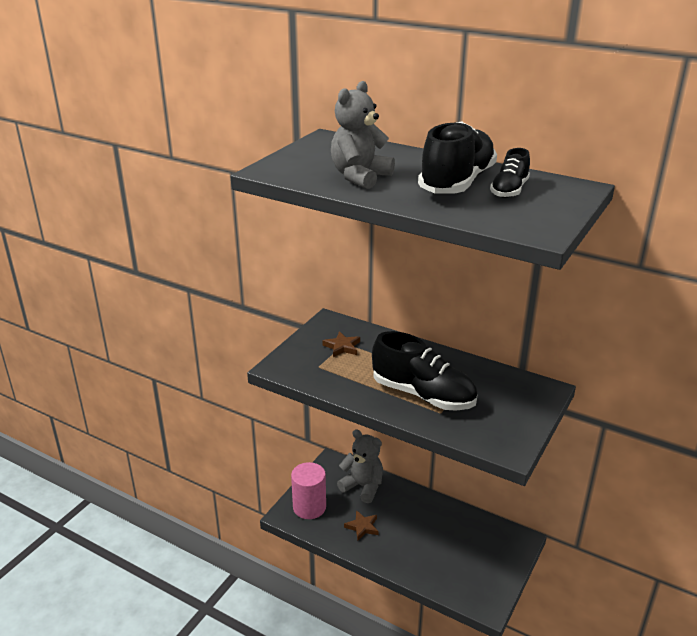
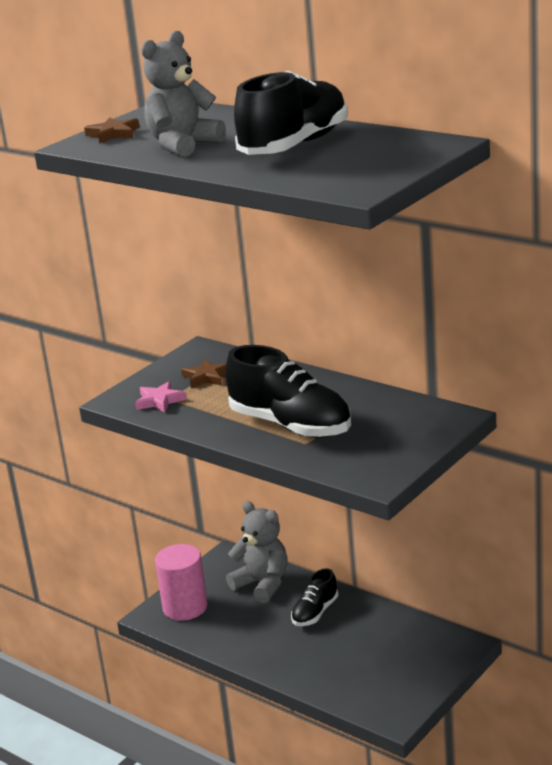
camera: 10 degrees right, 5 degrees down
brown star [344,510,379,540] -> brown star moved to [84,117,140,144]
black shoe [490,148,530,198] -> black shoe moved to [291,568,338,626]
none -> pink star [135,381,187,413]

